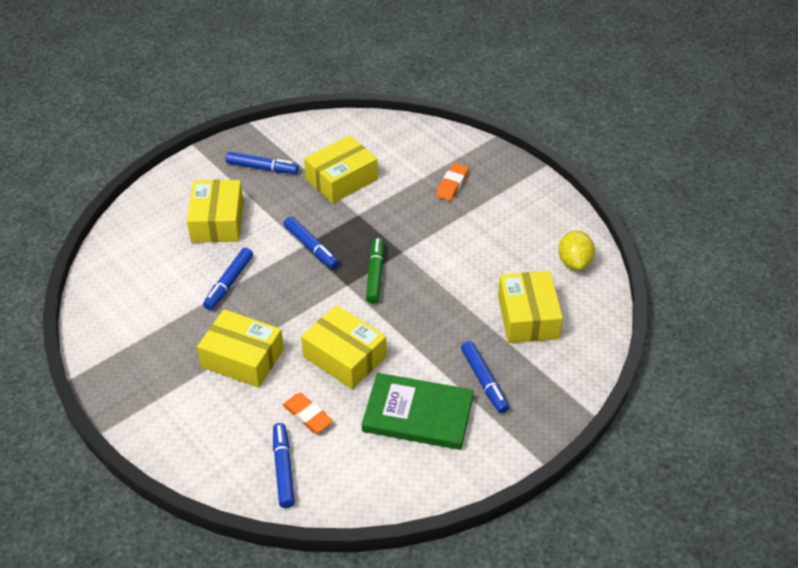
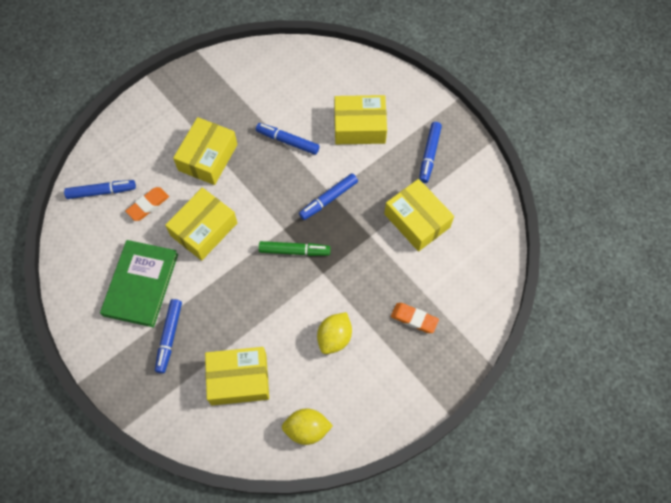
camera: 90 degrees right, 20 degrees up
blue marker [461,341,509,414] -> blue marker turned 60 degrees counterclockwise [155,299,182,374]
none -> yellow lemon [317,312,352,354]

